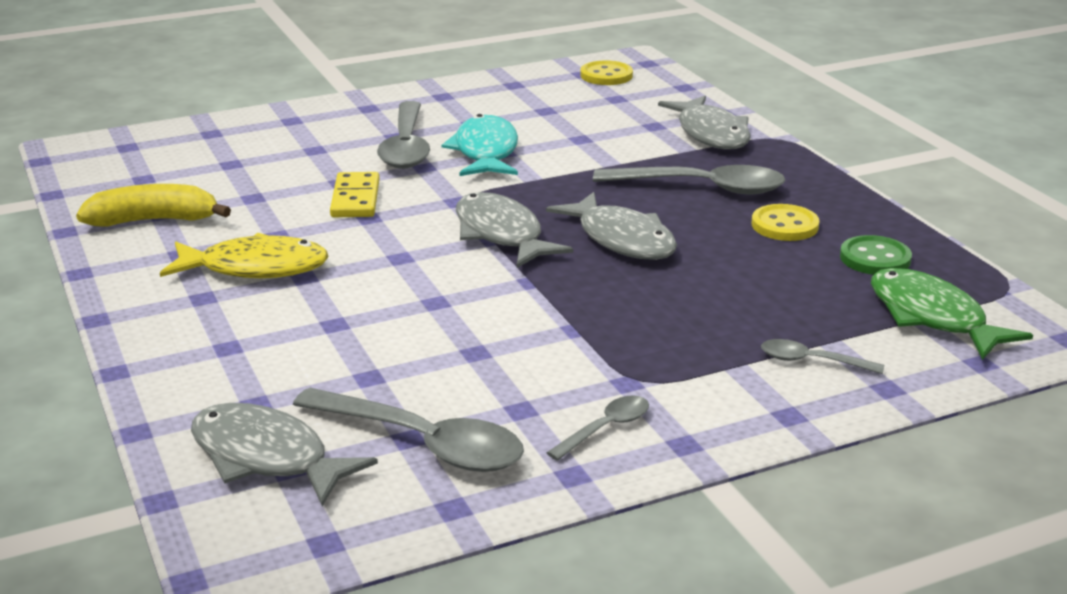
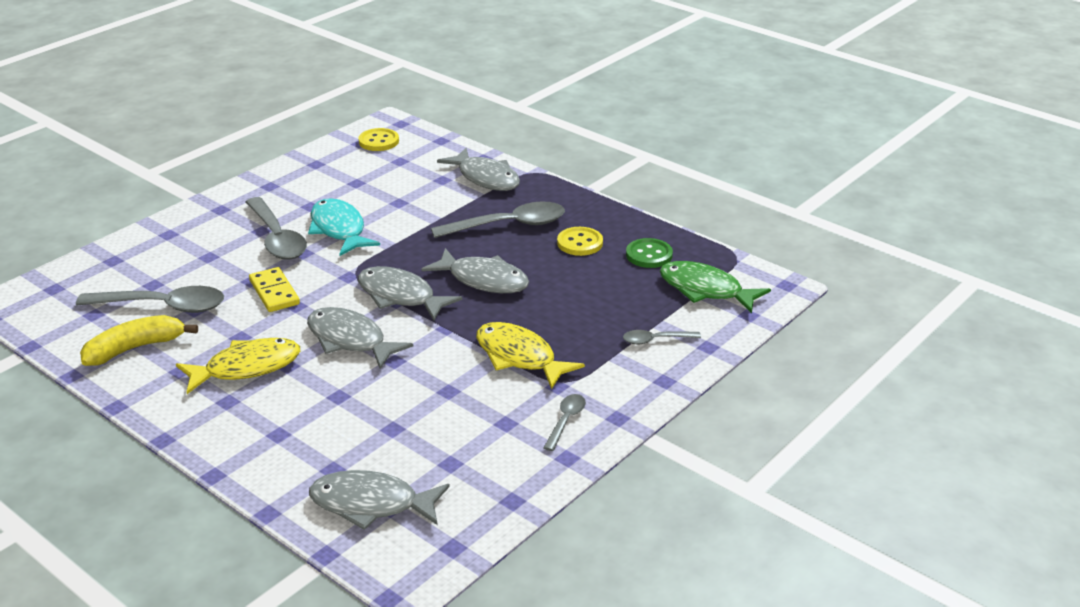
camera: 25 degrees left, 5 degrees up
grey spoon [293,388,524,472] -> grey spoon moved to [76,286,224,313]
none -> grey fish [307,307,413,369]
none -> yellow fish [476,322,585,389]

